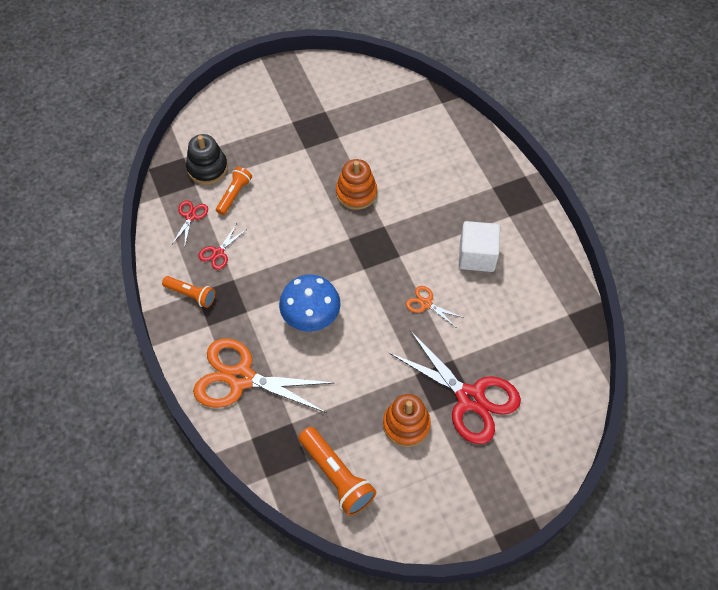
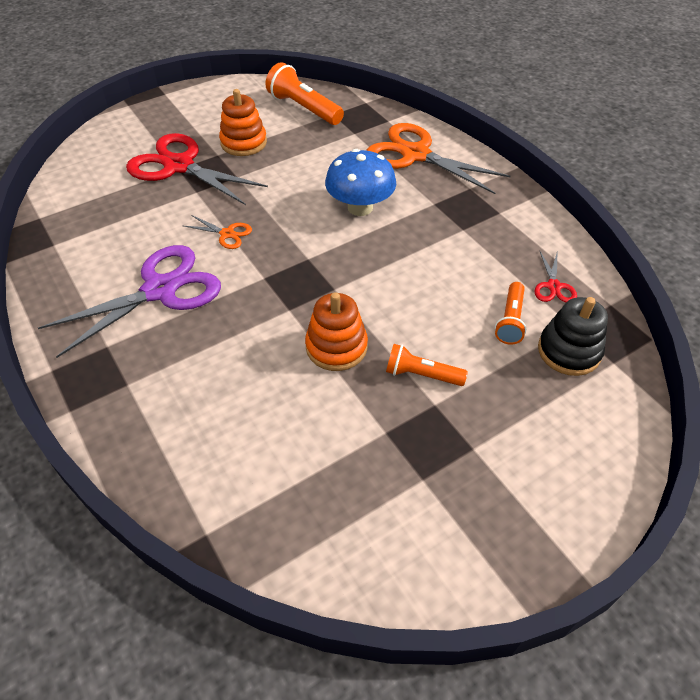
camera: 170 degrees right, 10 degrees down
orange flashlight [162,276,215,308] -> orange flashlight moved to [386,344,468,386]
orange scissors [193,338,334,413] -> orange scissors turned 150 degrees counterclockwise [366,123,511,194]
red scissors [199,223,247,270] -> none
white cube [459,221,500,272] -> purple scissors [38,245,221,358]

